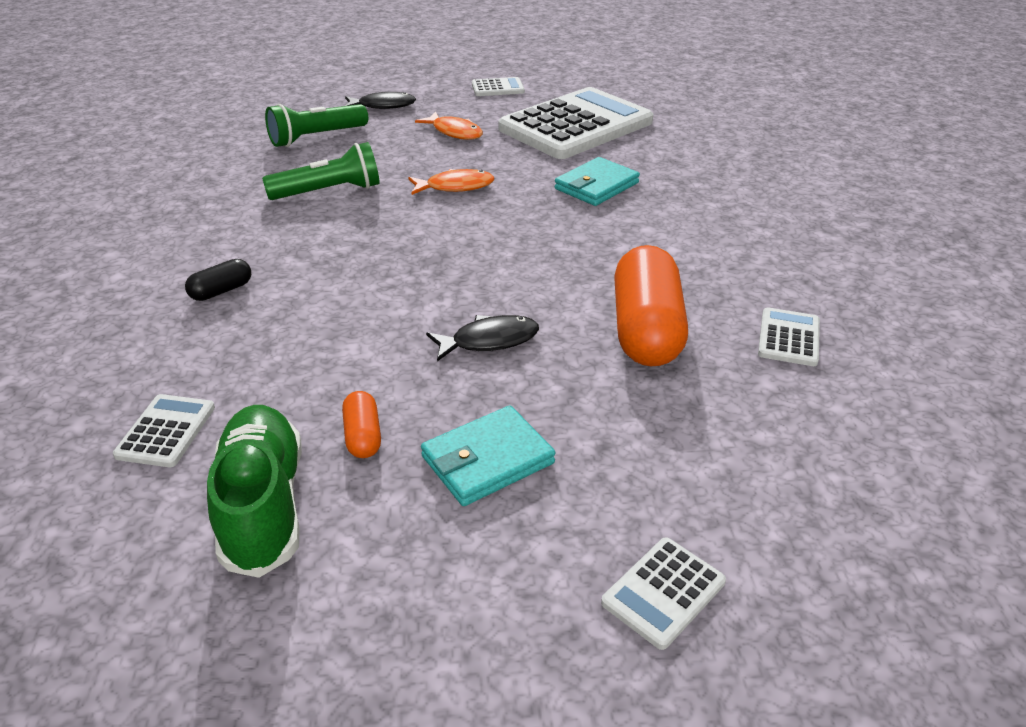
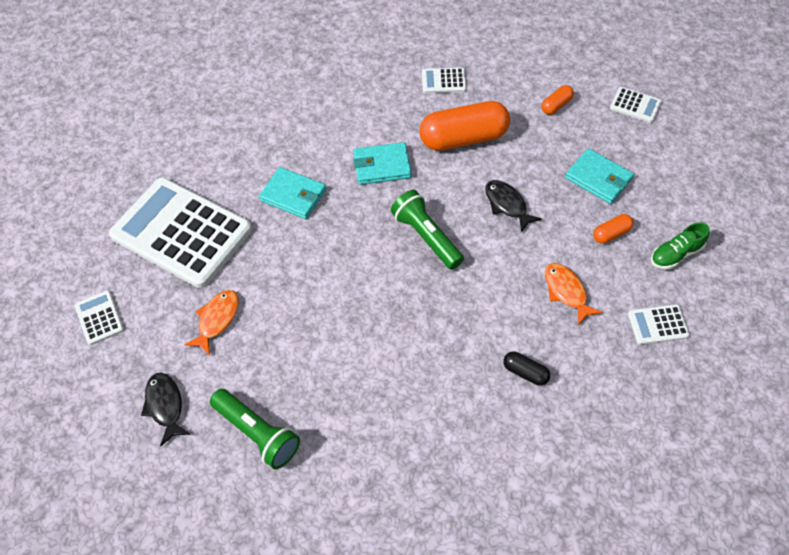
camera: 105 degrees left, 20 degrees up
green shoe [207,405,302,578] -> green shoe [651,222,710,269], size x0.60
green flashlight [262,142,380,200] -> green flashlight moved to [391,190,464,270]
orange fish [408,169,495,195] -> orange fish moved to [545,263,603,325]
none -> turquoise wallet [353,142,412,185]
none -> orange capsule [541,85,574,115]

